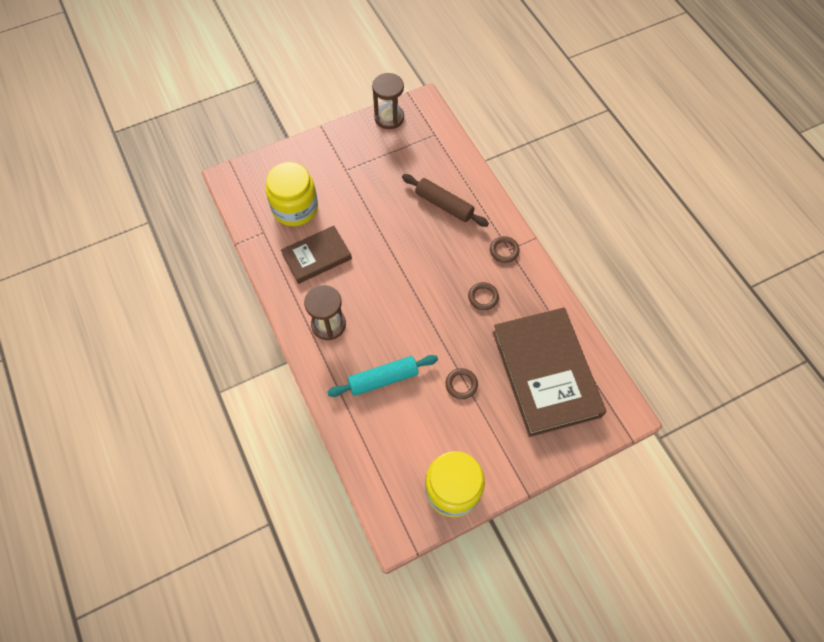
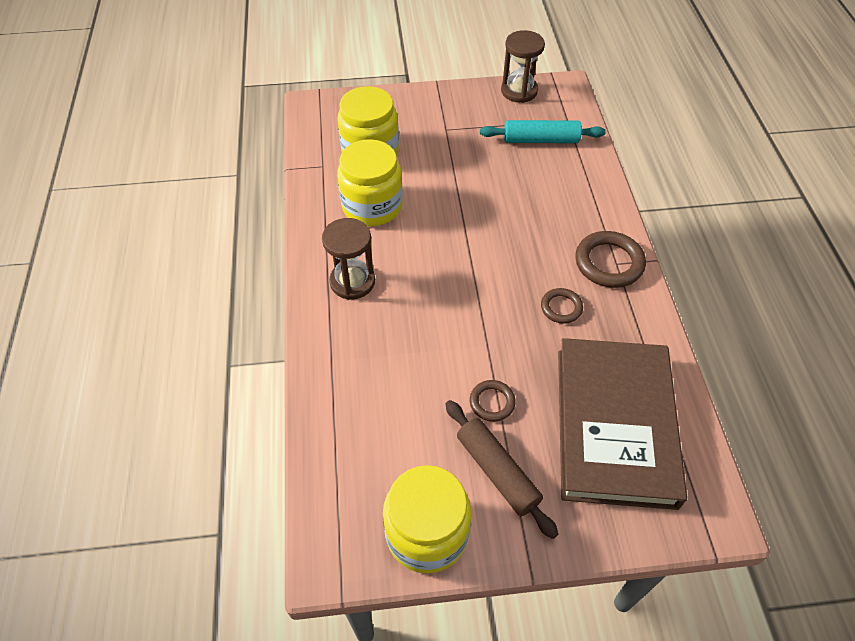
camera: 20 degrees right, 10 degrees down
brown book [281,226,352,284] -> yellow jar [337,139,403,226]
turquoise rolling pin [327,355,438,397] -> turquoise rolling pin moved to [480,120,606,143]
brown rolling pin [402,174,489,227] -> brown rolling pin moved to [445,400,558,539]
brown ring [490,236,520,263] -> brown ring [575,231,646,288], size x1.73

